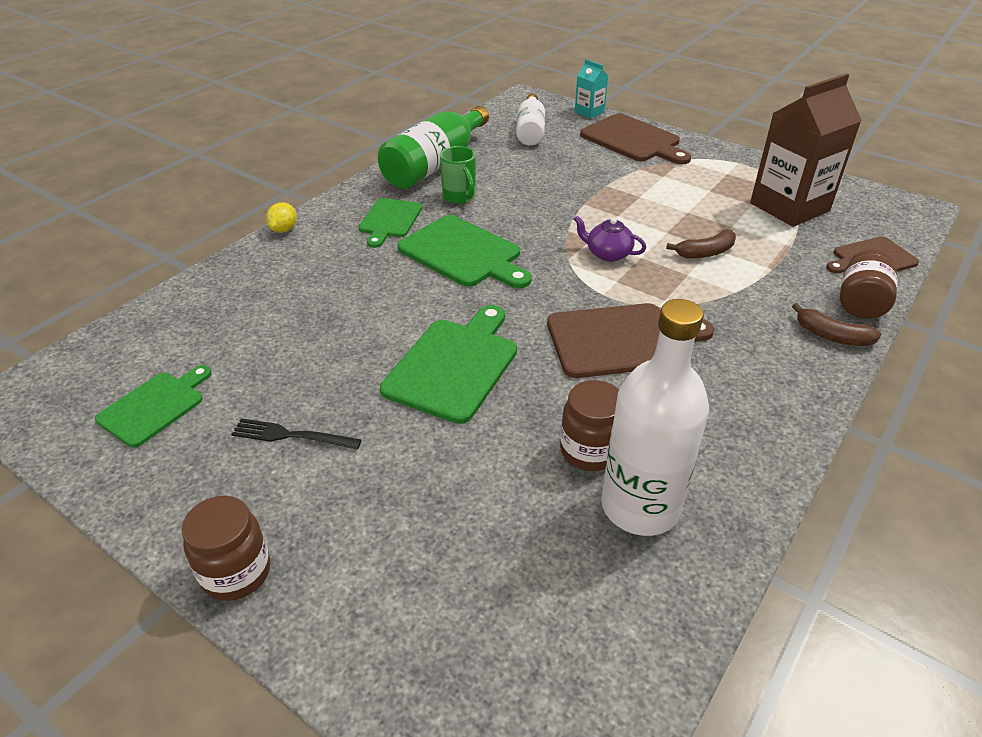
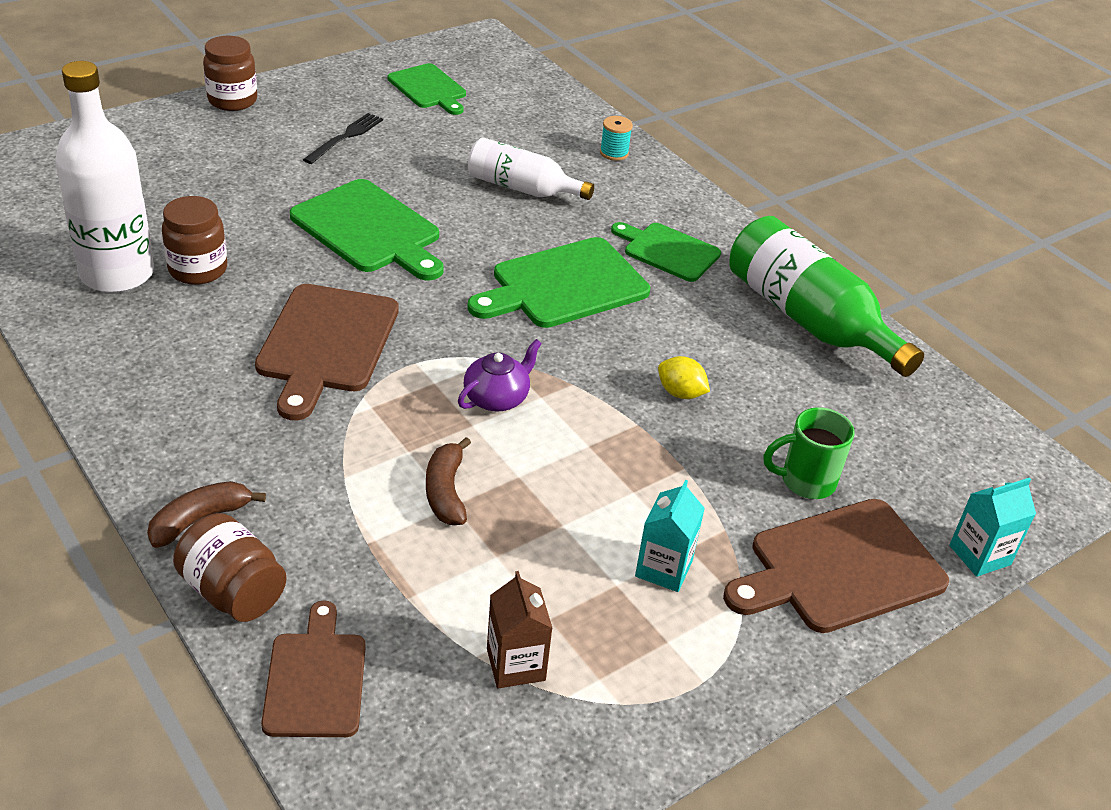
camera: 105 degrees right, 0 degrees up
yellow lemon [266,202,297,233] -> yellow lemon moved to [658,356,710,399]
green mug [440,146,476,204] -> green mug moved to [763,407,855,499]
white bottle [516,93,545,146] -> white bottle moved to [468,137,594,200]
brown carton [750,73,862,227] -> brown carton [487,571,552,688], size x0.47
none -> turquoise spool [600,116,633,161]
none -> turquoise carton [635,480,705,592]

